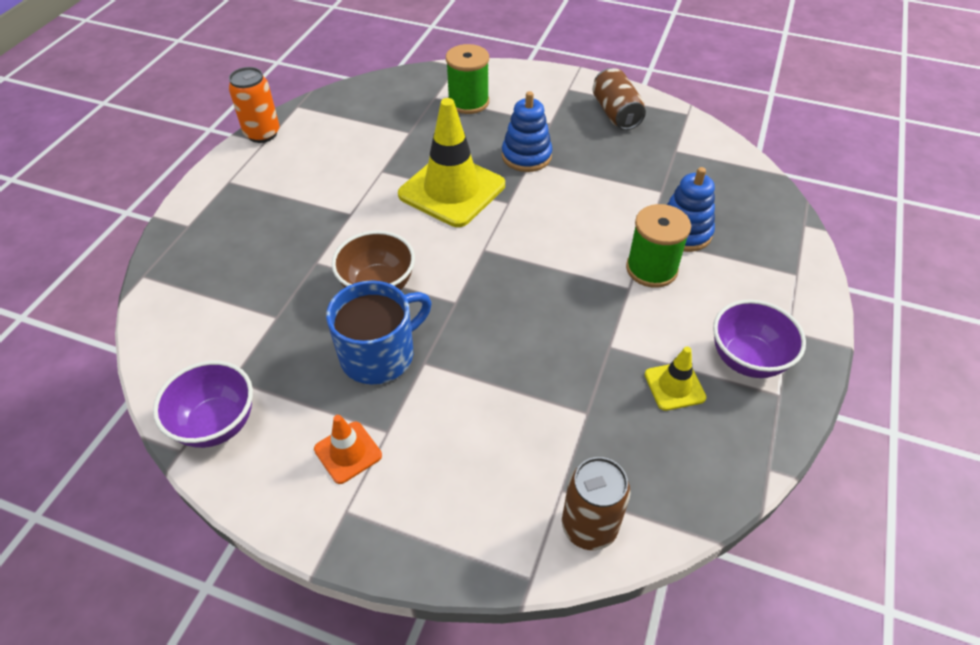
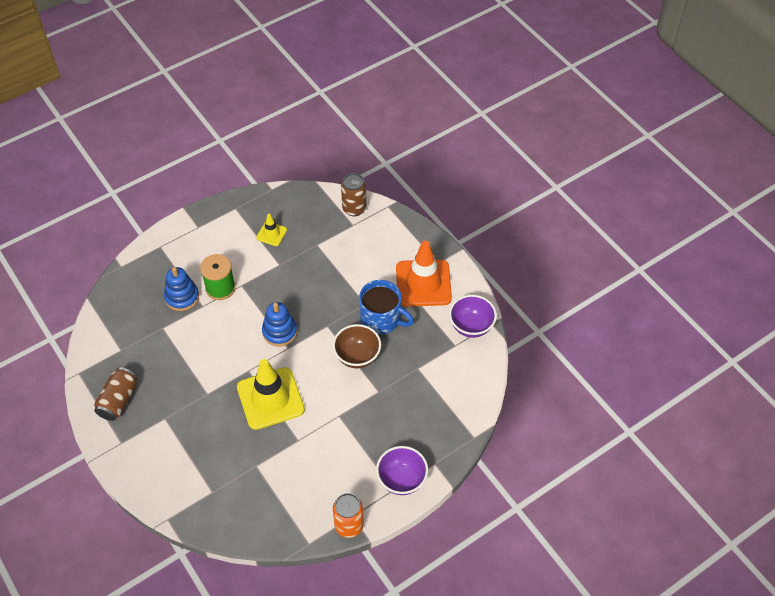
camera: 145 degrees left, 5 degrees up
orange traffic cone [314,415,382,484] -> orange traffic cone [396,241,452,307], size x2.10
blue mug [326,280,432,384] -> blue mug turned 150 degrees counterclockwise [359,280,414,334]
green spool [446,44,489,114] -> none
blue stacking toy [502,91,552,172] -> blue stacking toy moved to [262,302,297,347]
purple bowl [713,300,806,378] -> purple bowl moved to [376,446,428,495]

